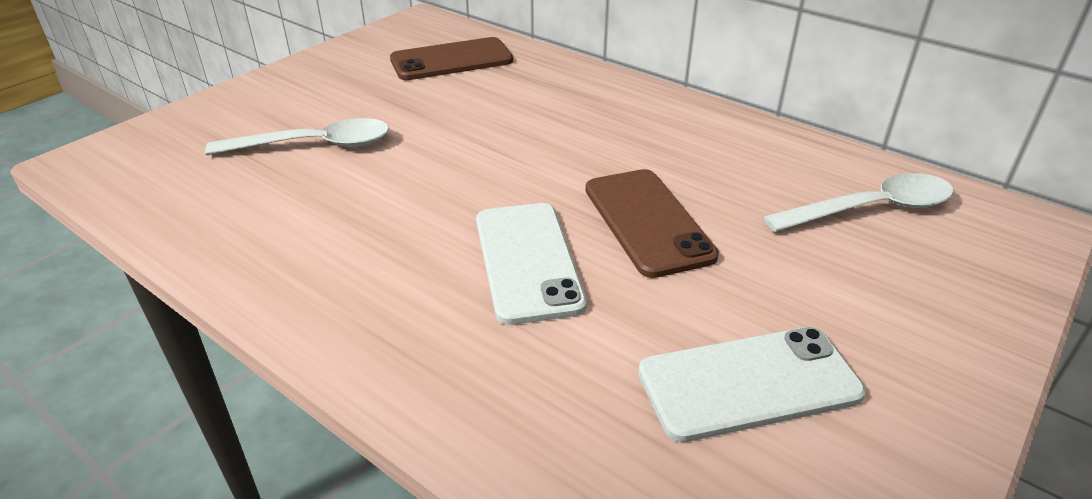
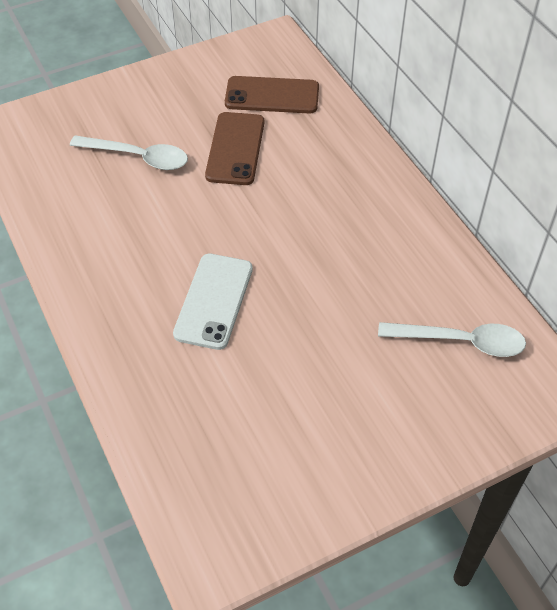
camera: 25 degrees right, 15 degrees up
brown phone [585,169,719,278] -> brown phone moved to [205,112,264,185]
white phone [638,327,866,442] -> none

